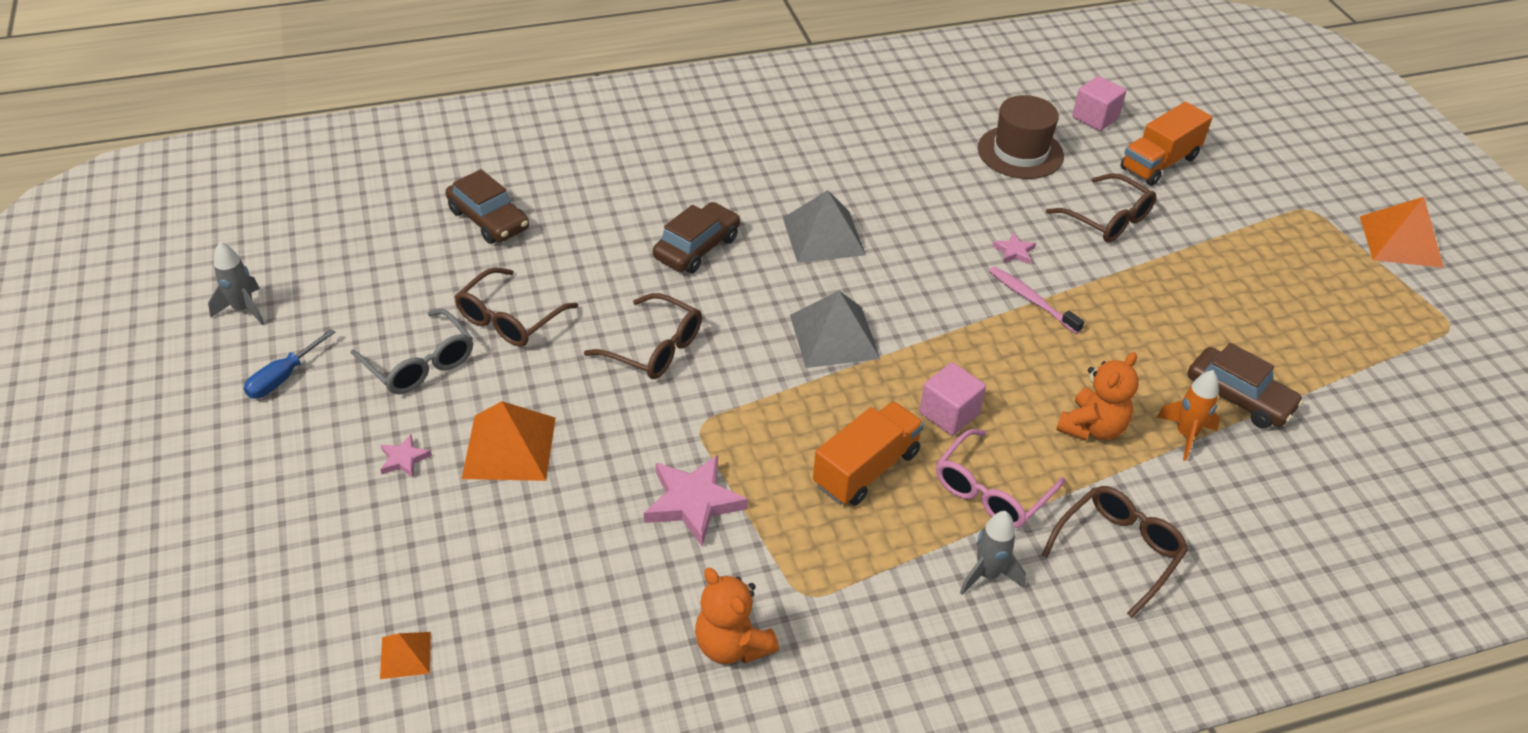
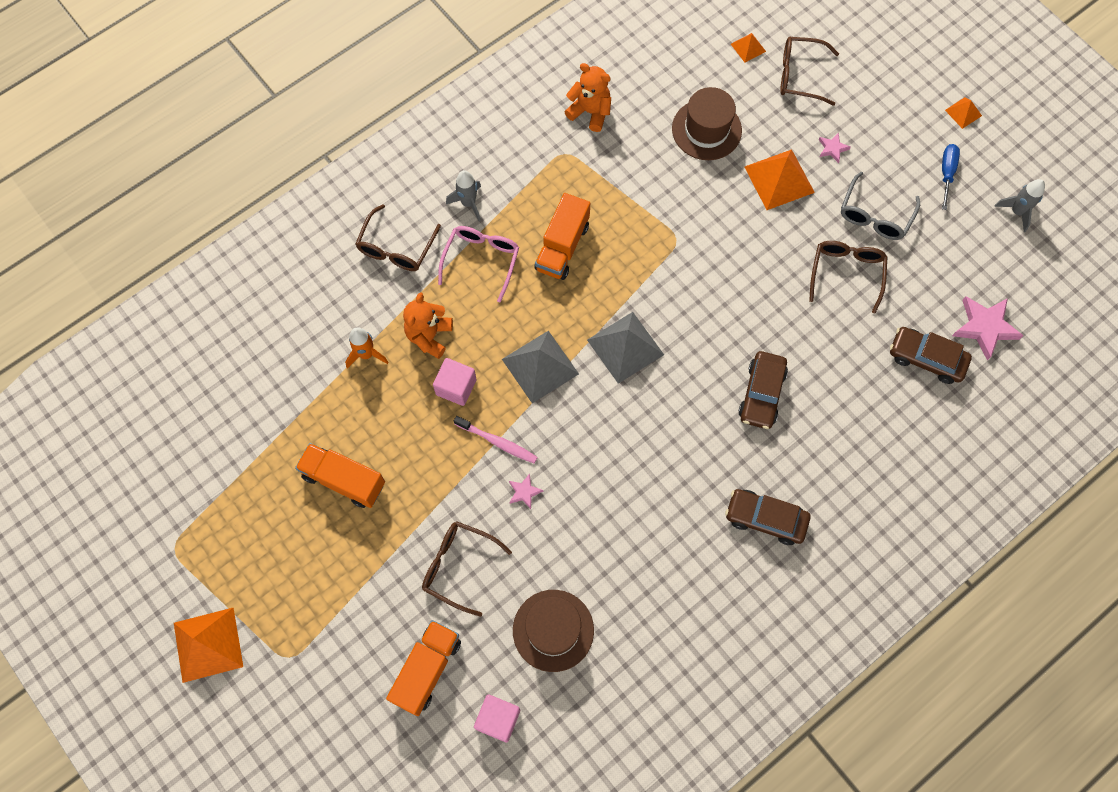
camera: 160 degrees right, 25 degrees up
grey glasses [351,308,473,394] -> grey glasses turned 90 degrees counterclockwise [841,172,920,240]
brown glasses [584,293,702,379] -> brown glasses moved to [780,37,839,106]
pink star [644,455,748,546] -> pink star moved to [952,296,1024,361]
grey pyramid [783,190,866,263] -> grey pyramid moved to [502,331,579,403]
pink cube [919,362,986,436] -> pink cube moved to [433,358,477,406]
brown car [1188,343,1304,429] -> brown car moved to [725,489,811,545]
none -> orange truck [295,443,385,508]
none -> brown hat [672,87,742,160]
none -> orange pyramid [945,97,982,129]

